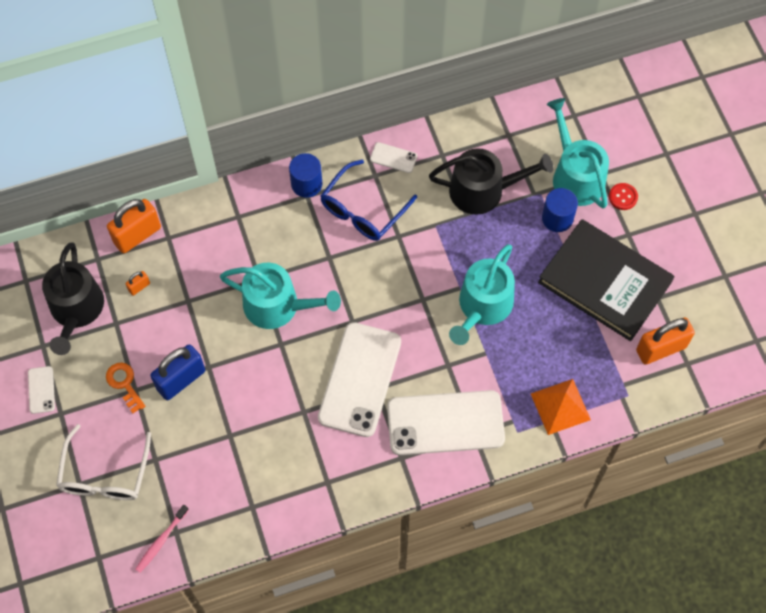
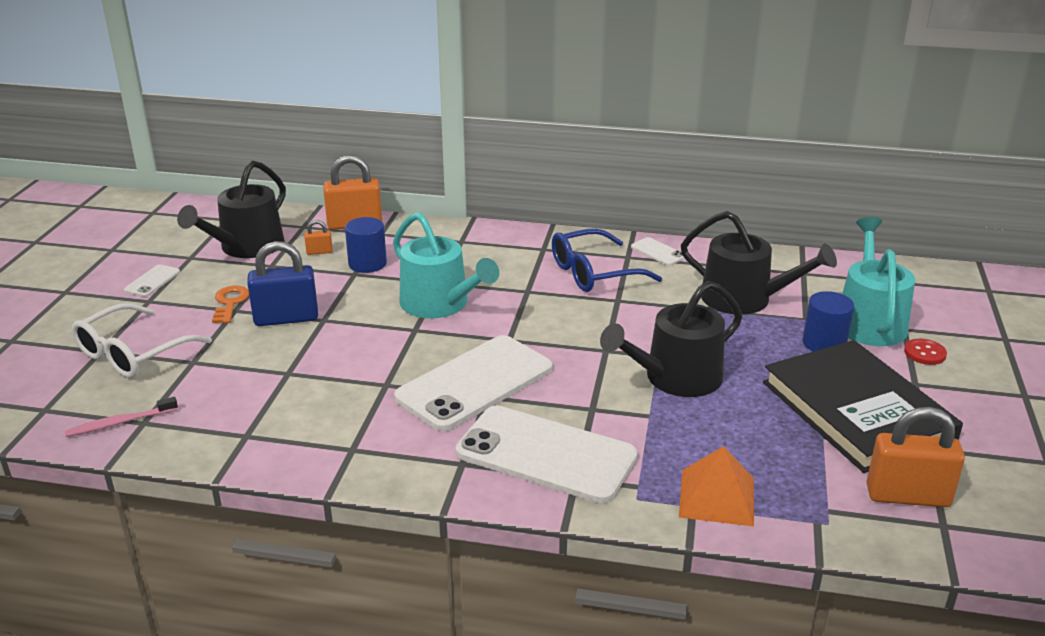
camera: 30 degrees right, 35 degrees down
blue cylinder [289,153,322,198] -> blue cylinder moved to [345,217,387,273]
turquoise watering can [449,244,515,345] -> black watering can [600,281,742,397]

